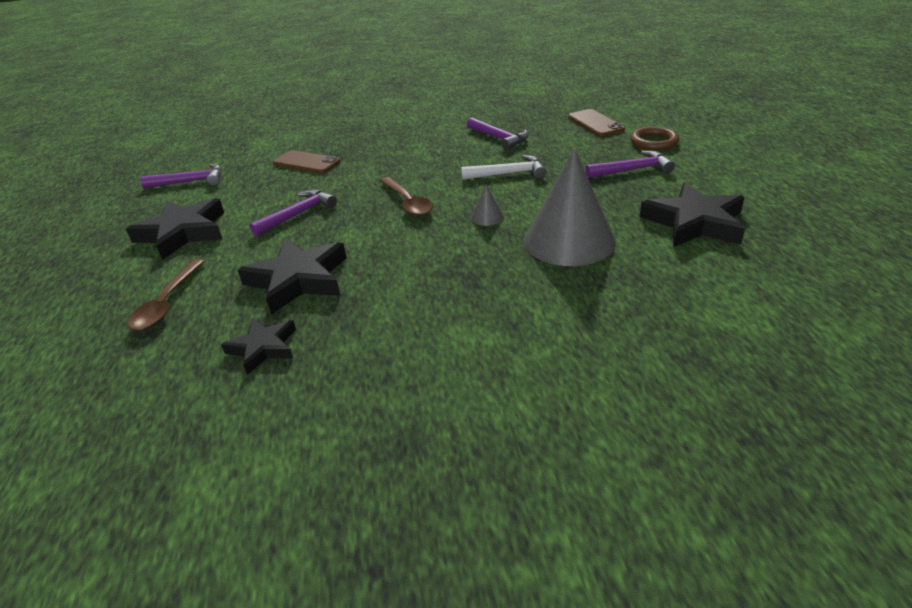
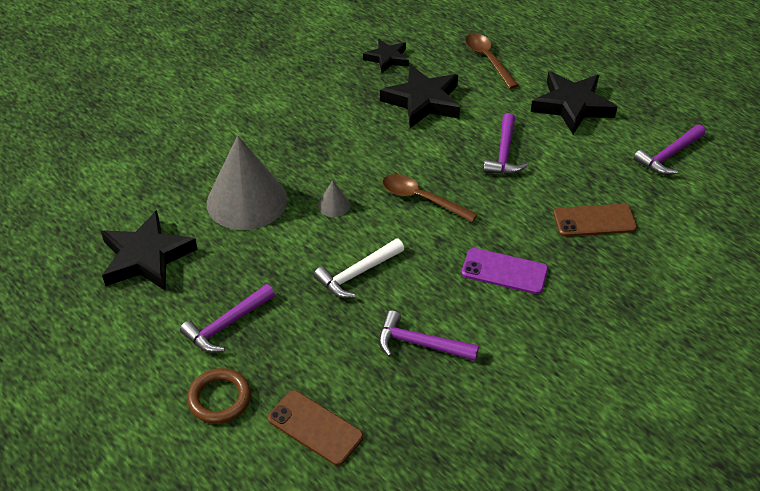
camera: 145 degrees right, 10 degrees up
none -> purple phone [461,248,548,294]

